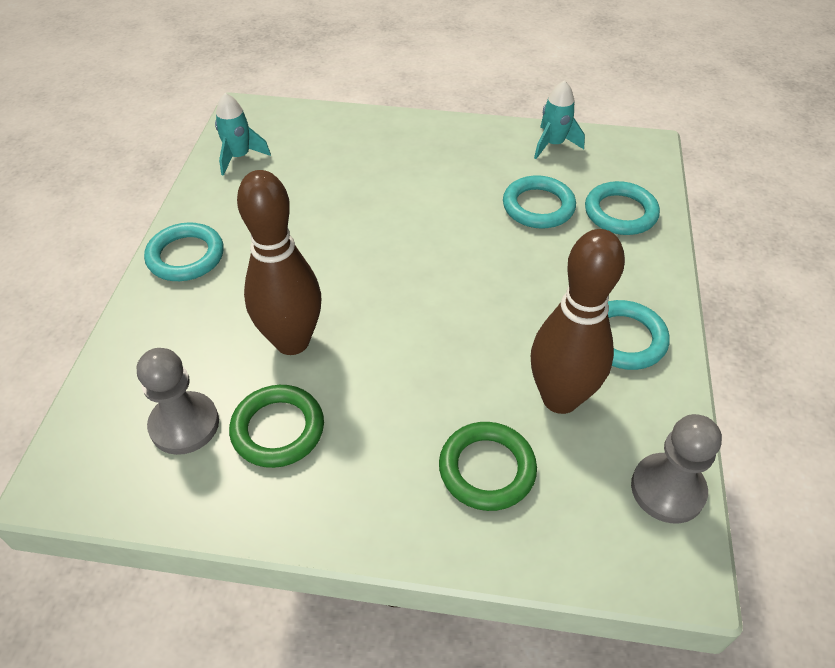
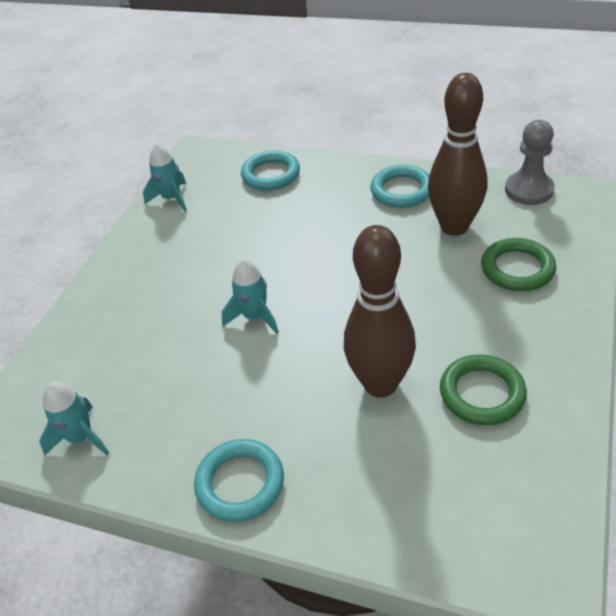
camera: 75 degrees left, 5 degrees down
grey pawn [137,348,219,455] -> none
turquoise ring [503,175,576,229] -> none
none -> turquoise rocket [221,259,279,334]

